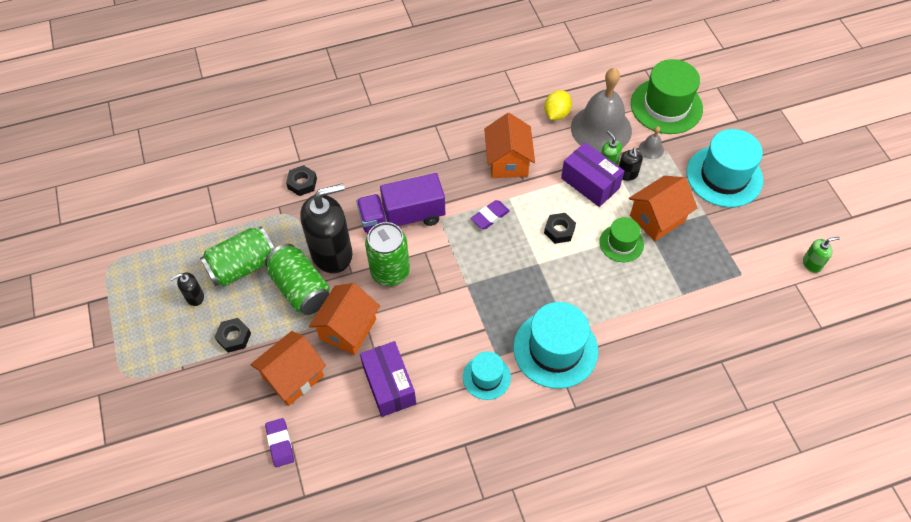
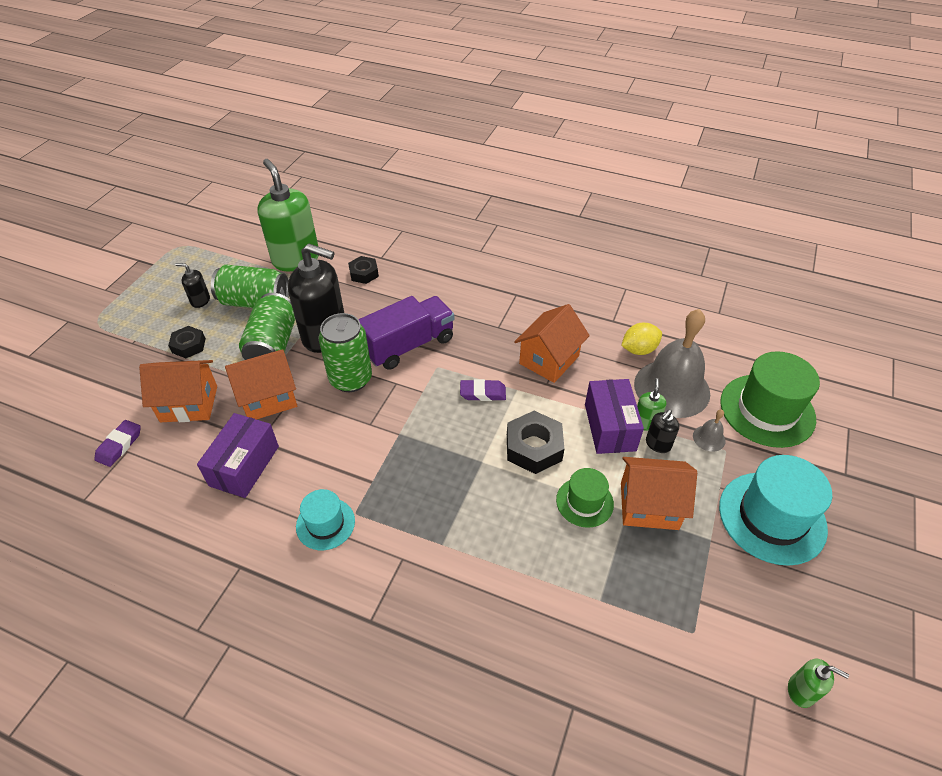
camera: 40 degrees right, 10 degrees down
purple truck [356,173,445,234] -> purple truck turned 120 degrees clockwise [358,296,454,370]
turquoise hat [513,302,598,389] -> none
black nut [544,213,576,244] -> black nut [507,411,564,474], size x1.60
none -> green soap dispenser [257,159,319,271]

